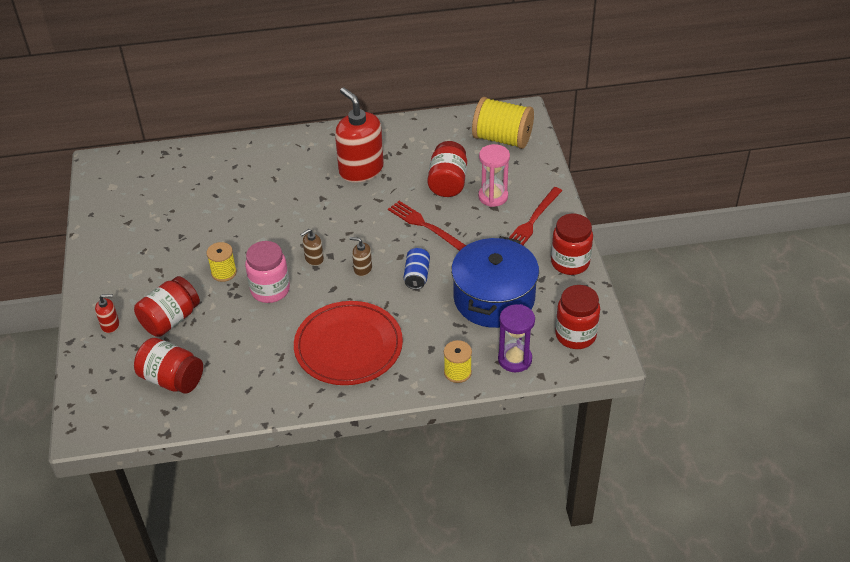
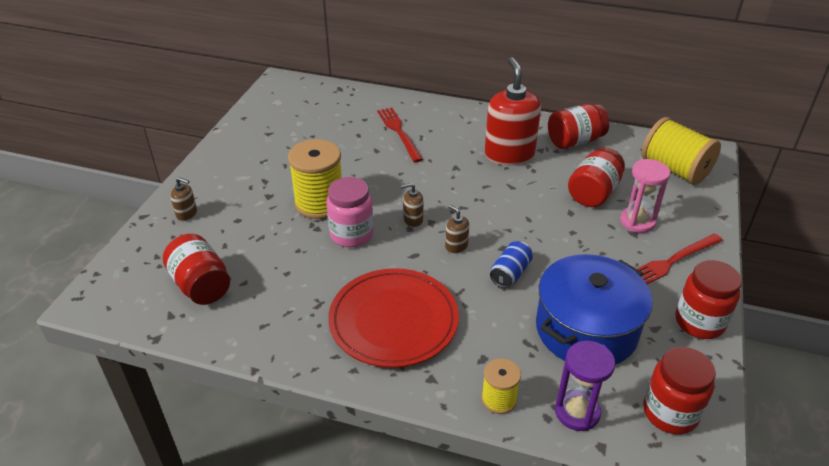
camera: 25 degrees right, 5 degrees down
red soap dispenser [95,294,119,333] -> brown soap dispenser [170,177,197,221]
red jar [134,276,200,337] -> red jar moved to [548,104,609,149]
yellow spool [206,242,237,282] -> yellow spool [288,139,342,219], size x1.84
red fork [388,201,466,251] -> red fork moved to [377,108,423,162]

